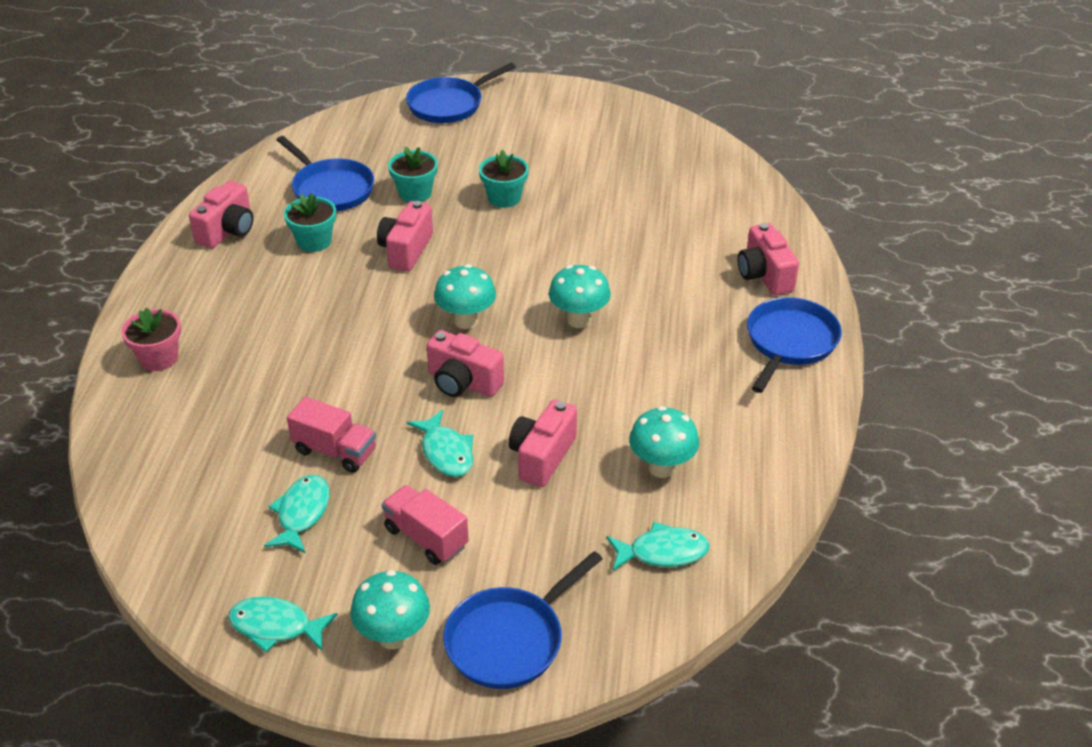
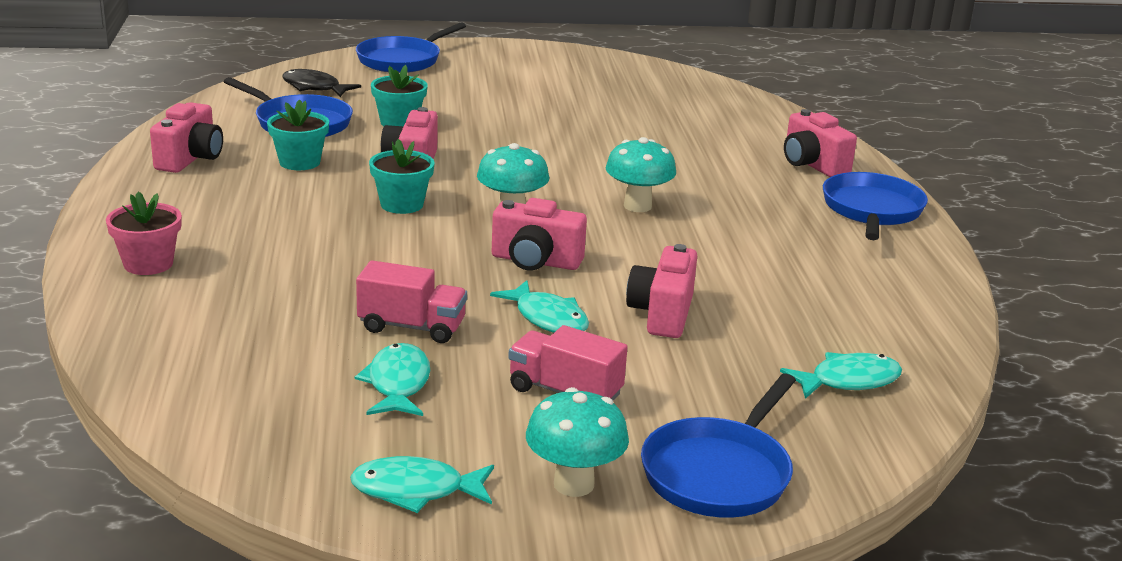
camera: 15 degrees left, 15 degrees down
turquoise flower pot [479,150,529,208] -> turquoise flower pot moved to [369,139,435,214]
turquoise mushroom [629,406,699,478] -> none
none -> black fish [282,69,361,97]

